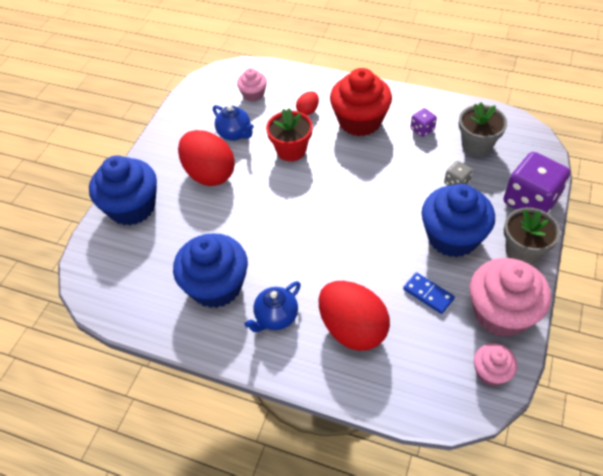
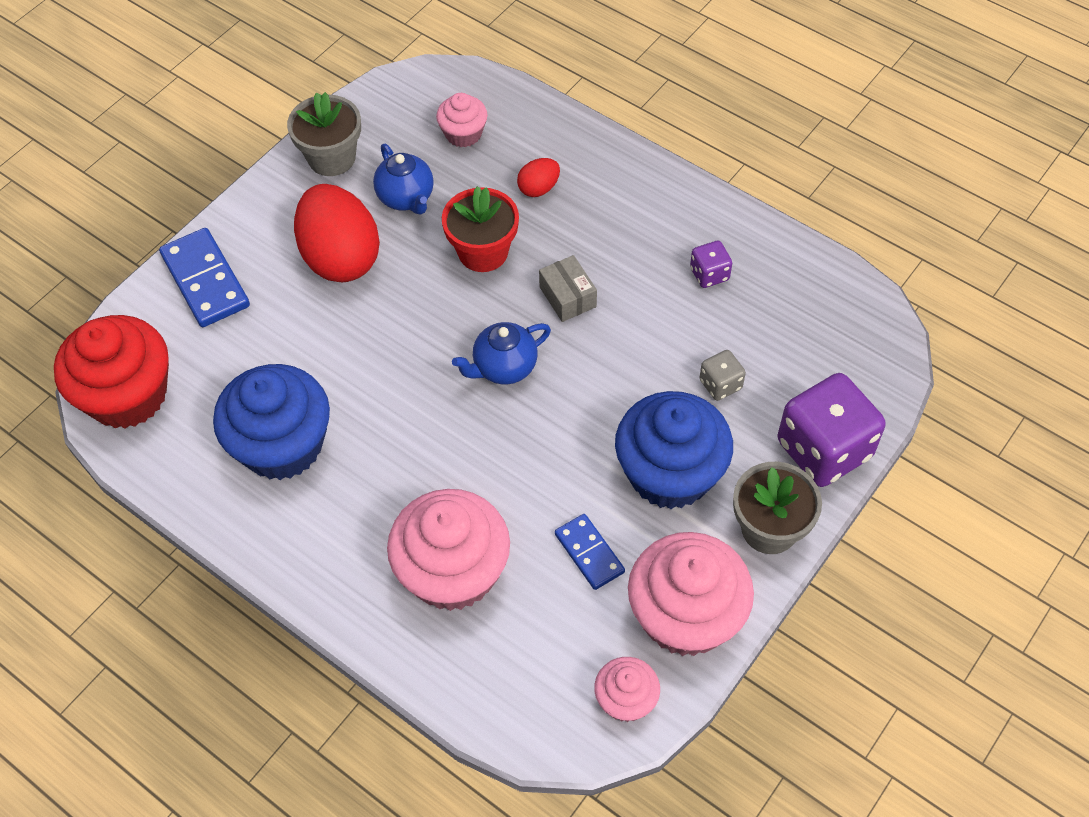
camera: 15 degrees right, 5 degrees up
blue cupcake [89,155,157,226] -> blue domino [159,228,250,327]
blue teapot [244,281,301,332] -> blue teapot moved to [452,322,551,384]
red egg [319,281,390,351] -> pink cupcake [387,489,510,611]
red cupcake [330,68,392,136] -> red cupcake moved to [54,315,169,429]
grey flower pot [459,102,507,156] -> grey flower pot moved to [287,92,361,176]
none -> grey box [539,255,597,322]

